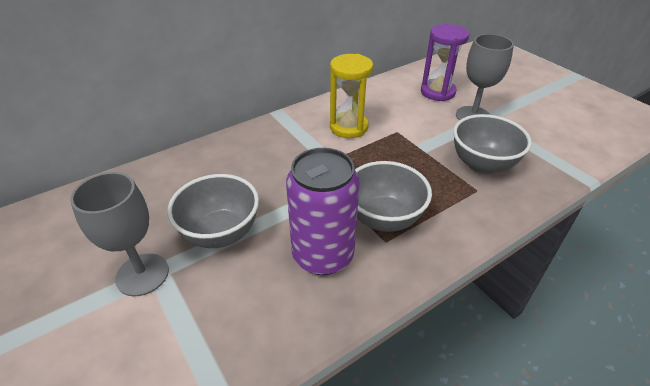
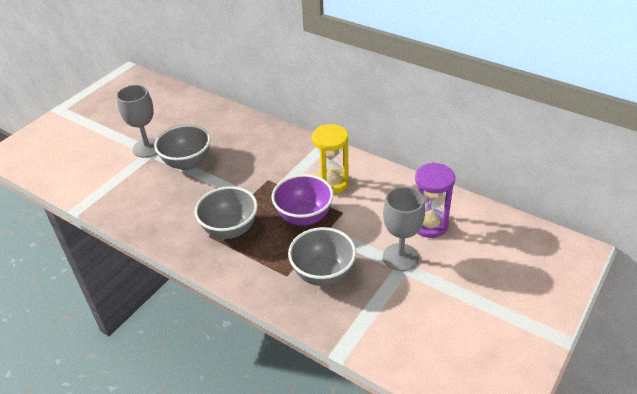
camera: 70 degrees right, 0 degrees up
purple can [286,148,360,275] -> none
none -> purple bowl [272,174,334,226]

